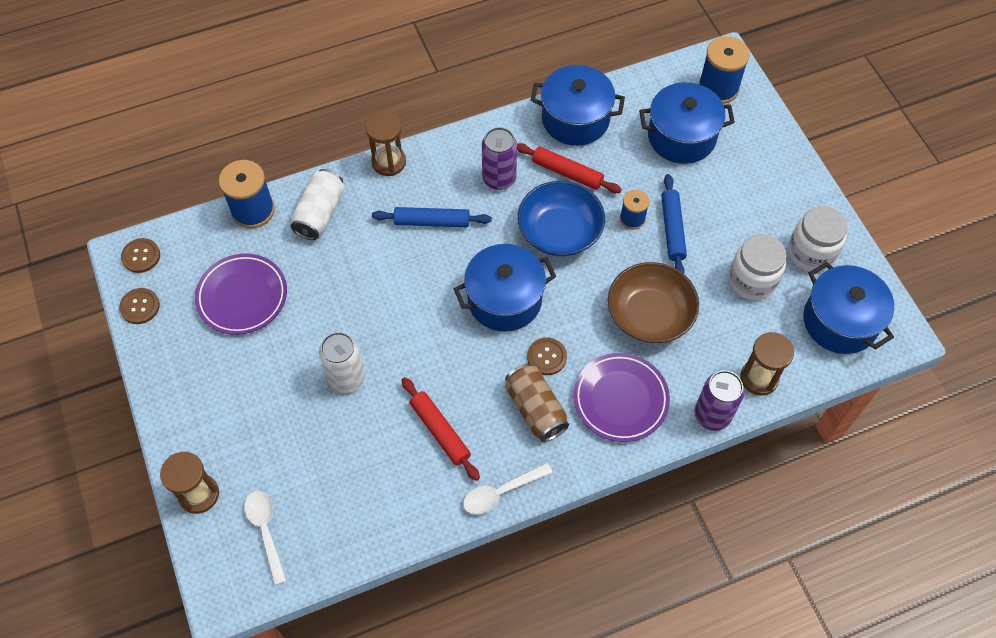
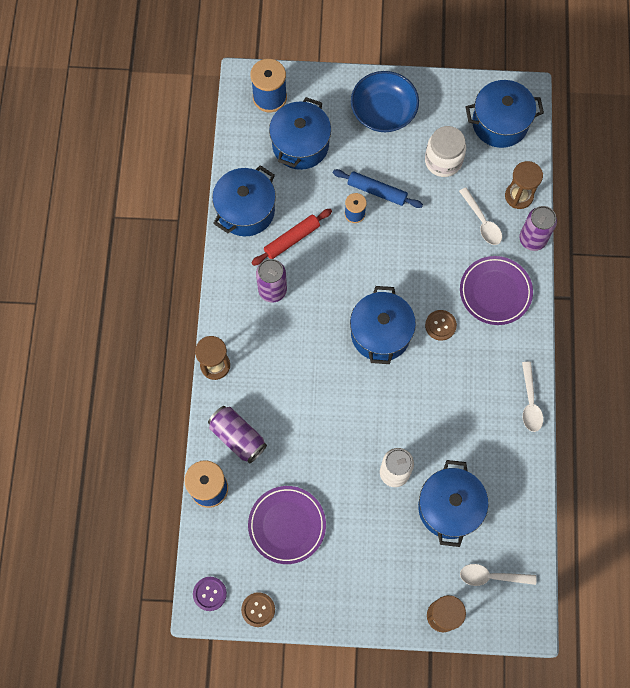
camera: 65 degrees left, 10 degrees up
brown button [121,238,160,273] -> purple button [193,577,227,611]
white can [290,169,345,240] -> purple can [208,406,267,464]
blue rolling pin [372,207,492,227] -> none
red rolling pin [402,377,480,481] -> none
brown can [505,363,569,442] -> none
blue bowl [518,181,605,256] -> blue bowl moved to [351,71,419,132]
brown bowl [608,262,699,343] -> none
white jar [788,206,848,272] -> none
none -> blue pot [418,460,488,547]
none -> white spoon [459,187,502,245]

